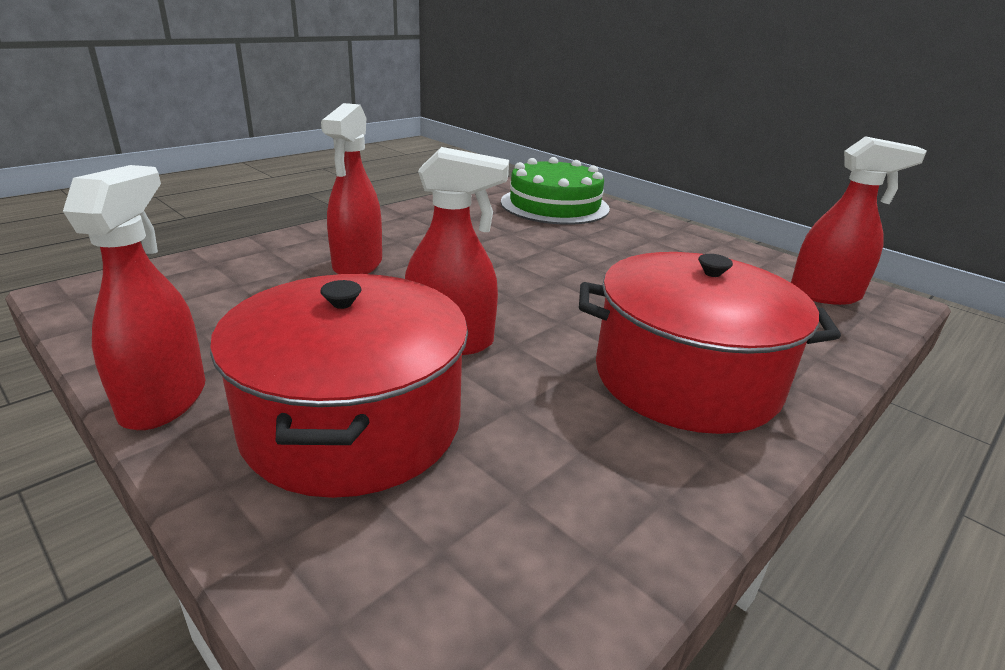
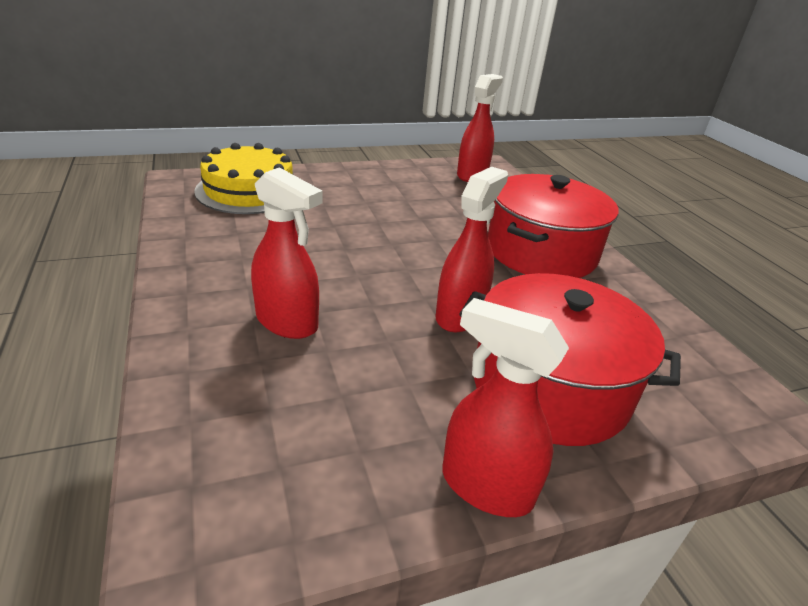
camera: 65 degrees left, 5 degrees up
green cake [501,157,610,225] -> yellow cake [194,143,293,214]

